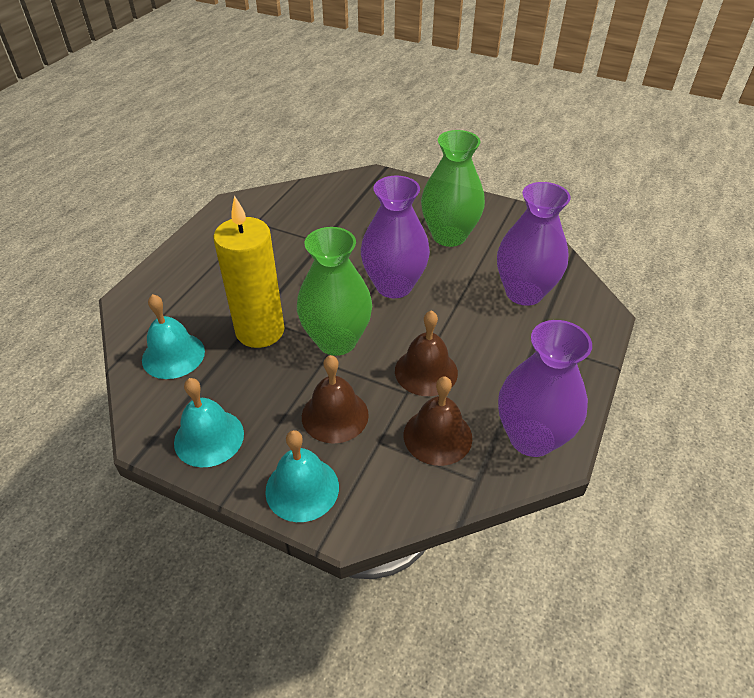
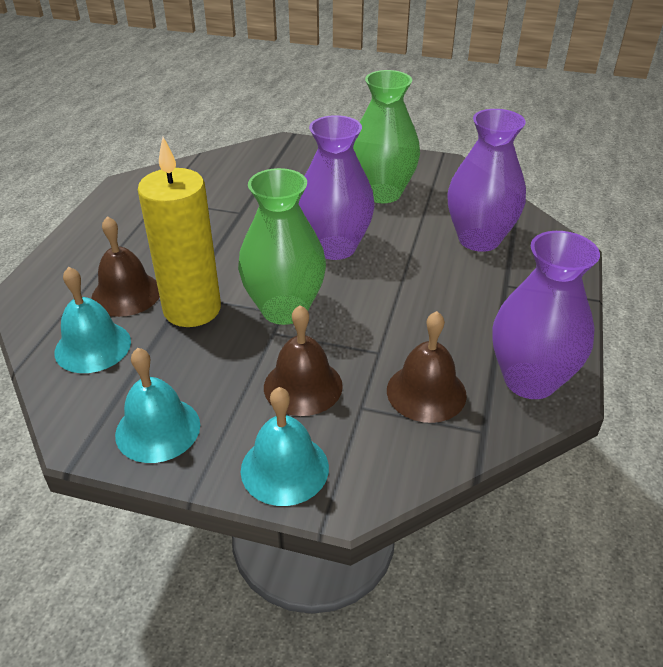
camera: 10 degrees left, 5 degrees down
brown bell [395,310,458,396] -> brown bell moved to [91,216,160,317]

